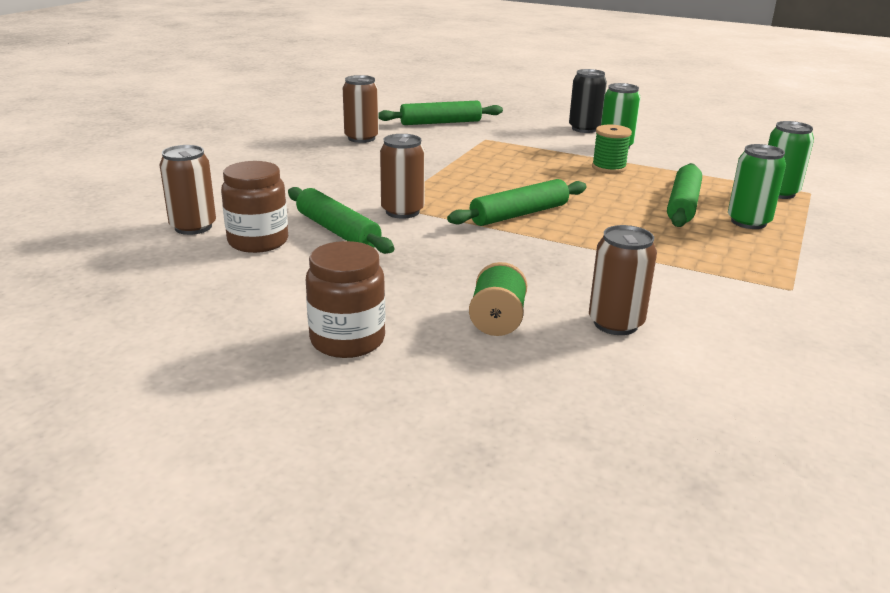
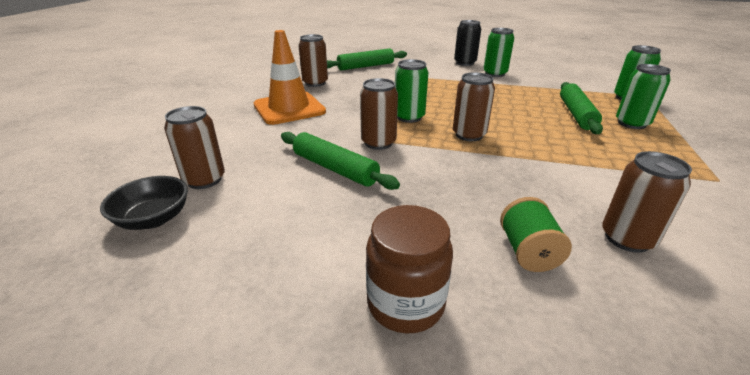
camera: 10 degrees left, 5 degrees up
brown jar [221,161,288,253] -> none
green rolling pin [447,179,587,226] -> brown can [453,72,495,141]
green spool [592,125,632,173] -> none
none -> black bowl [100,176,188,230]
none -> orange traffic cone [254,30,326,125]
none -> green can [395,59,428,123]

